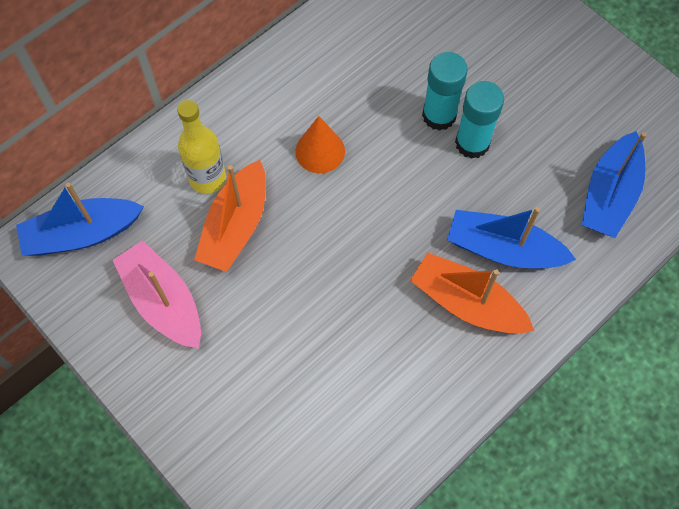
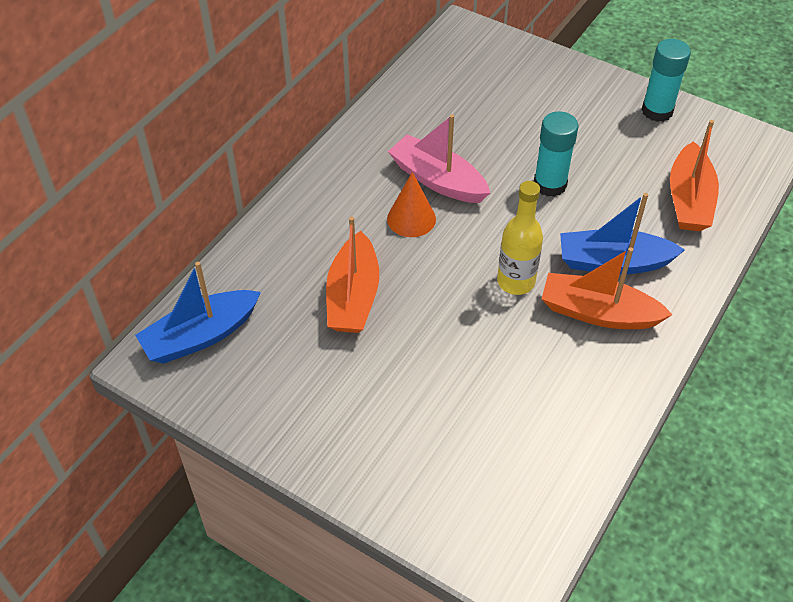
camera: 15 degrees left, 15 degrees down
pink boat [113,240,201,348] -> pink boat moved to [388,114,490,203]
yellow bottle [177,99,226,194] -> yellow bottle moved to [497,181,543,295]
turquoise glue stick [422,52,468,131] -> turquoise glue stick moved to [641,39,691,122]
blue boat [582,131,647,238] -> orange boat [670,120,719,231]

